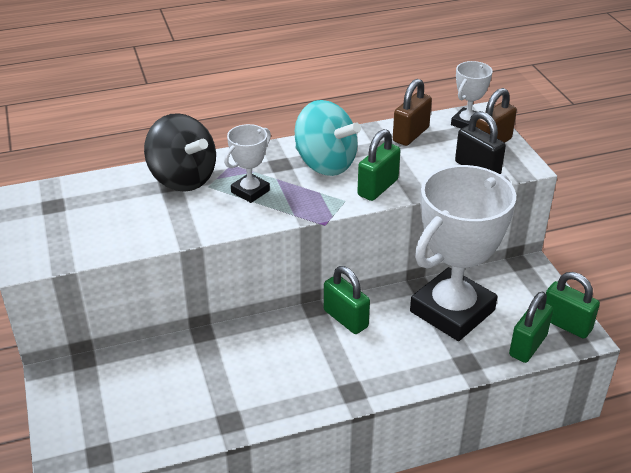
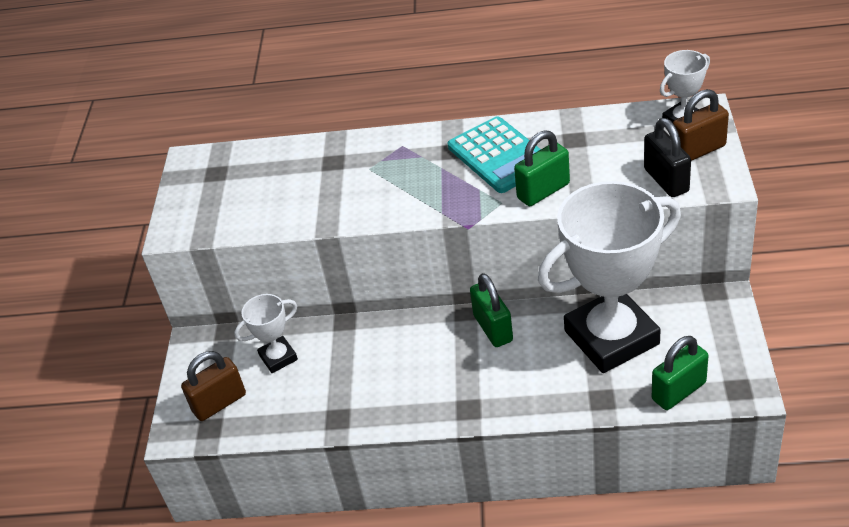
camera: 25 degrees right, 5 degrees up
black spinning top [144,113,216,192] -> none
white trophy [224,124,271,203] -> white trophy moved to [234,294,298,373]
turquoise spinning top [295,100,361,176] -> turquoise calculator [448,116,541,193]
brown padlock [393,79,432,146] -> brown padlock moved to [181,351,246,421]
green padlock [546,272,600,339] -> none

